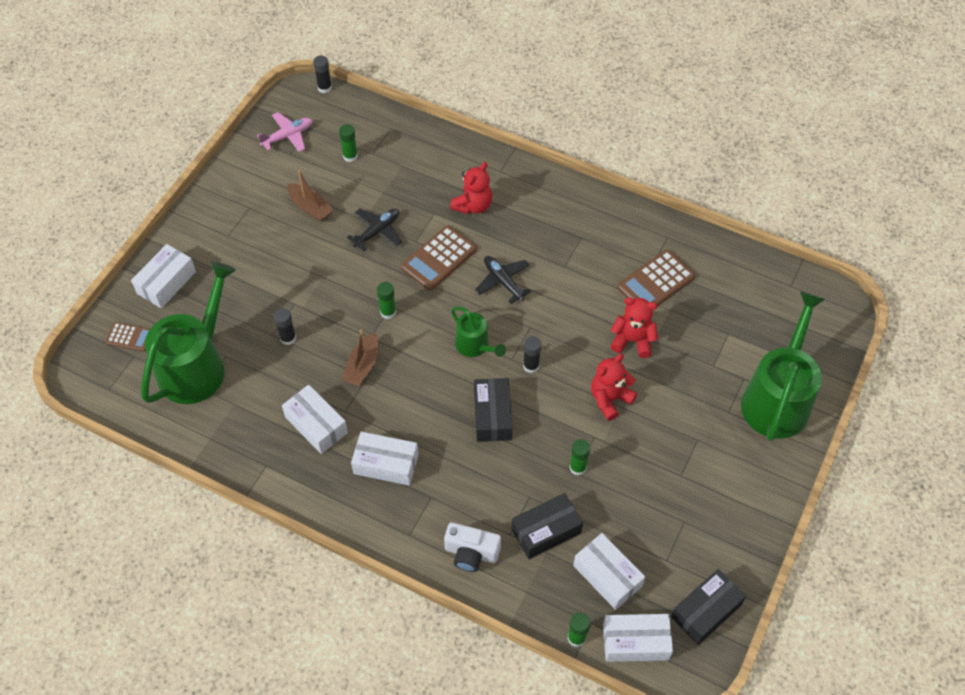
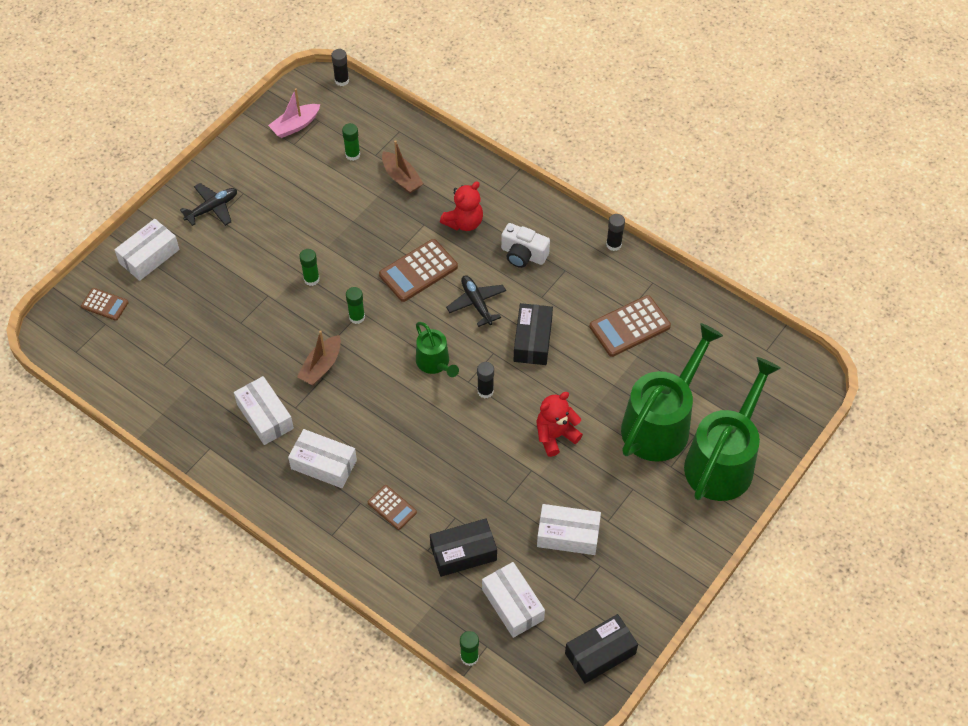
camera: 10 degrees right, 0 degrees up
green watering can [141,262,236,404] -> green watering can moved to [621,323,723,462]
pink plane [257,112,312,152] -> pink boat [268,88,320,138]
black glue stick [273,308,296,345] -> black glue stick moved to [606,214,625,251]
brown boat [287,170,333,222] -> brown boat moved to [382,140,424,194]
black plane [347,208,402,251] -> black plane moved to [180,183,237,226]
white camera [444,522,501,572] -> white camera moved to [501,223,550,268]
black box [474,378,512,442] -> black box moved to [514,303,553,365]
green glue stick [569,439,590,475] -> green glue stick moved to [299,249,320,286]
white box [603,614,673,662] -> white box moved to [537,504,601,555]
red teddy bear [610,297,658,358] -> none
none -> brown calculator [368,485,417,530]

